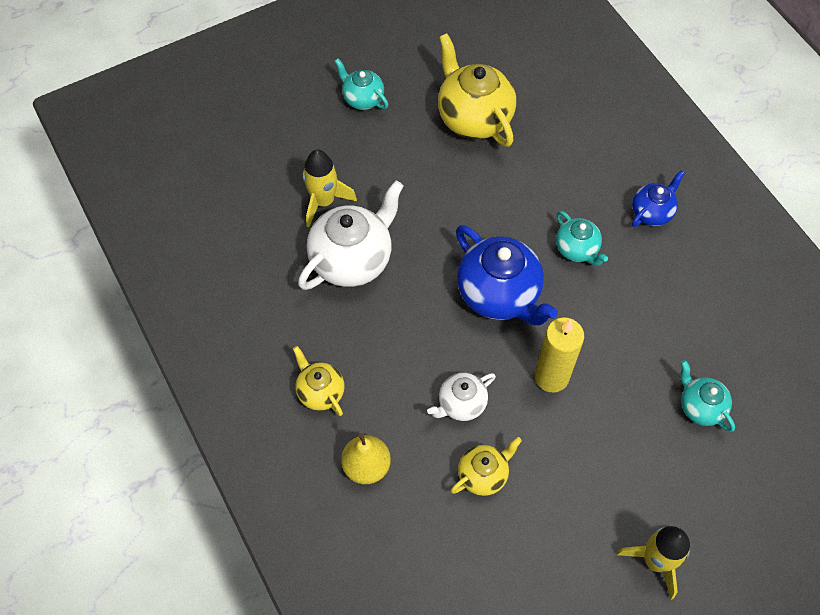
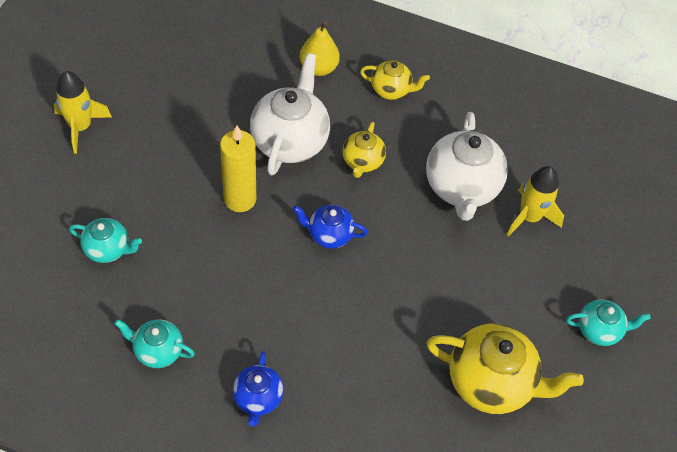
camera: 135 degrees right, 5 degrees down
white teapot [427,373,496,421] -> white teapot [250,53,330,176], size x1.83
yellow teapot [451,437,522,496] -> yellow teapot moved to [342,122,386,178]
blue teapot [456,225,558,325] -> blue teapot [293,205,368,249], size x0.55
turquoise teapot [556,211,608,266] -> turquoise teapot moved to [114,319,195,368]

